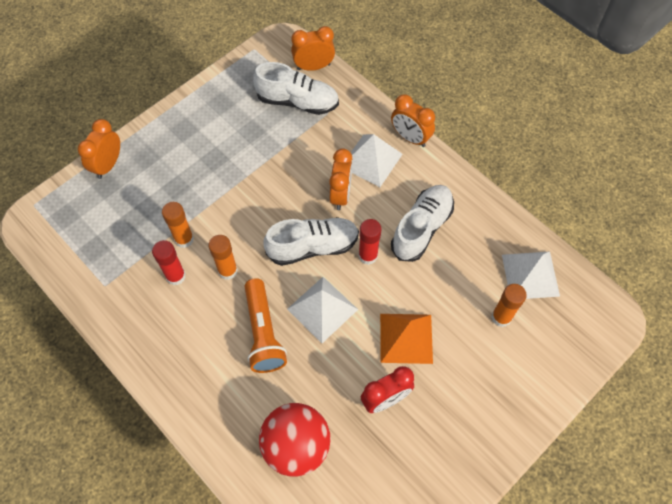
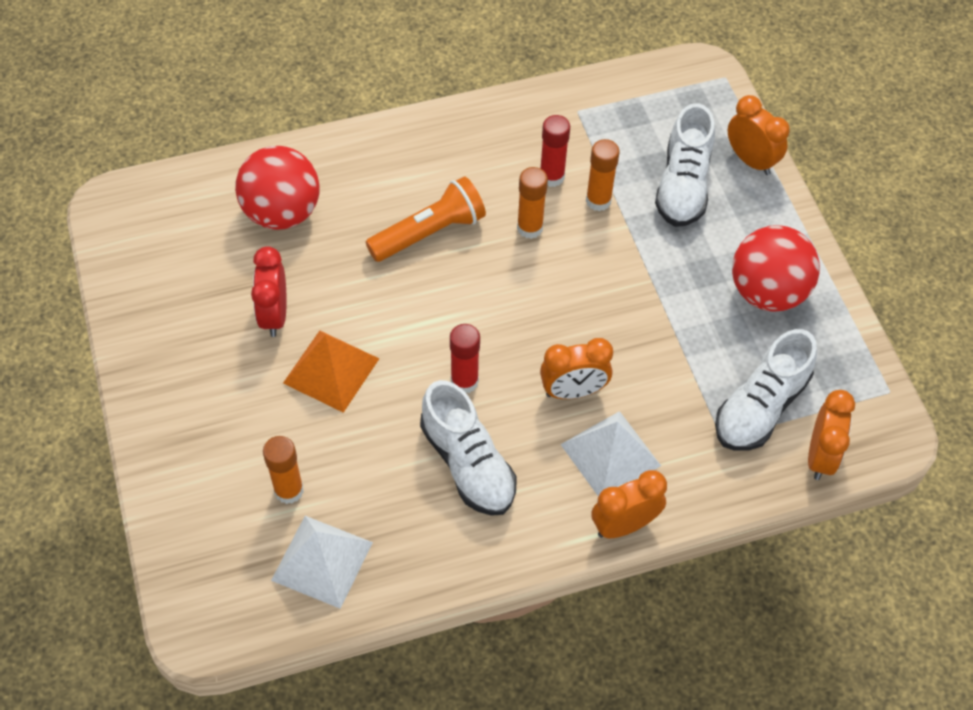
camera: 115 degrees right, 5 degrees down
orange flashlight [245,278,287,373] -> orange flashlight turned 135 degrees clockwise [366,176,486,262]
white shoe [264,217,359,266] -> white shoe moved to [655,103,715,227]
white pyramid [287,277,358,343] -> none
orange clock [329,148,352,210] -> orange clock turned 45 degrees counterclockwise [540,338,613,399]
none -> red ball [732,226,820,311]

